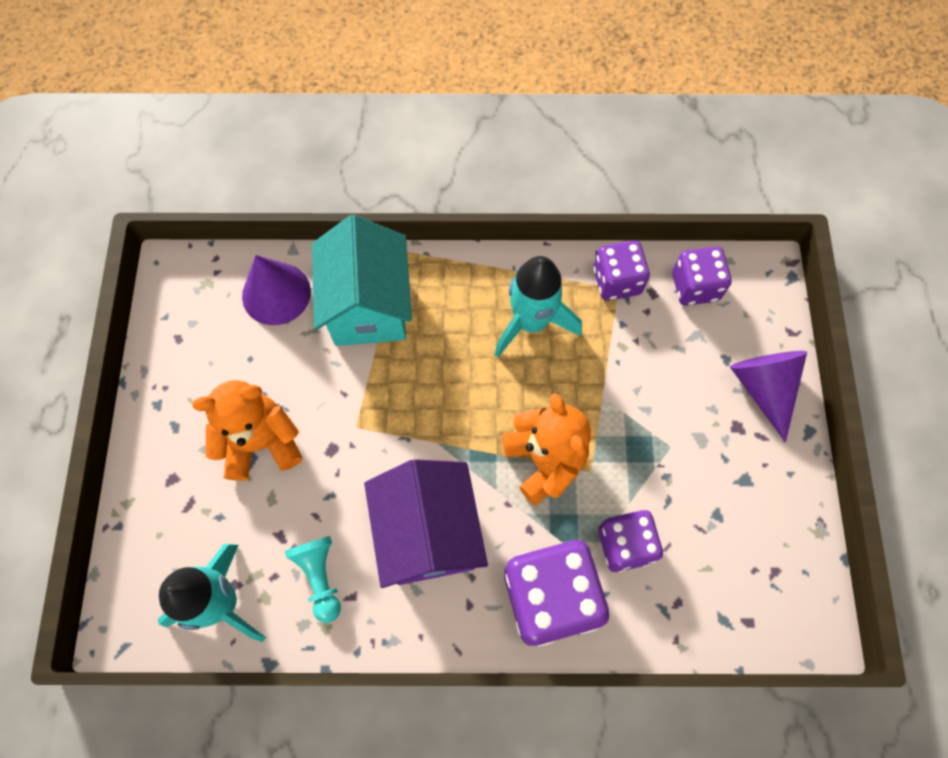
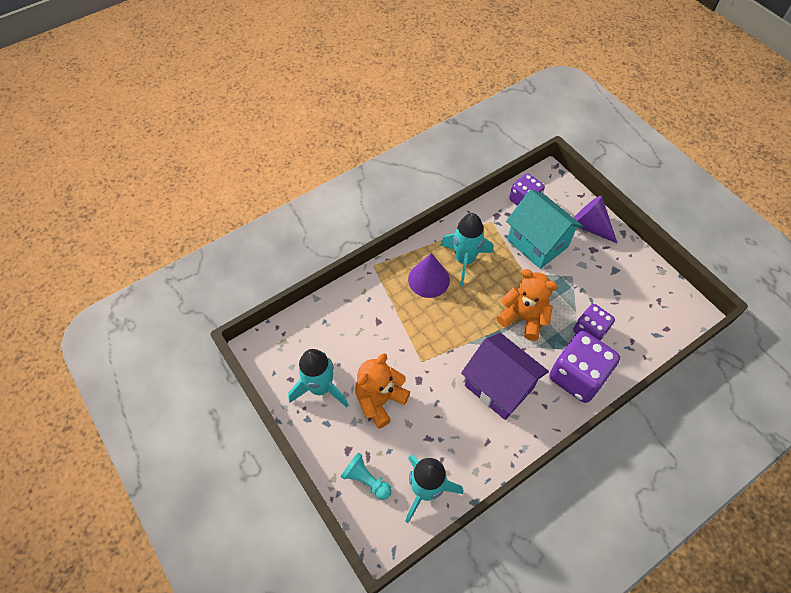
camera: 35 degrees left, 10 degrees down
purple cone [242,255,311,325] -> purple cone moved to [408,253,450,298]
turquoise pawn [285,536,341,623] -> turquoise pawn moved to [341,452,392,500]
turquoise house [312,215,412,346] -> turquoise house moved to [506,190,583,269]
purple dice [593,240,650,301] -> none
none -> turquoise rocket [288,349,349,407]

